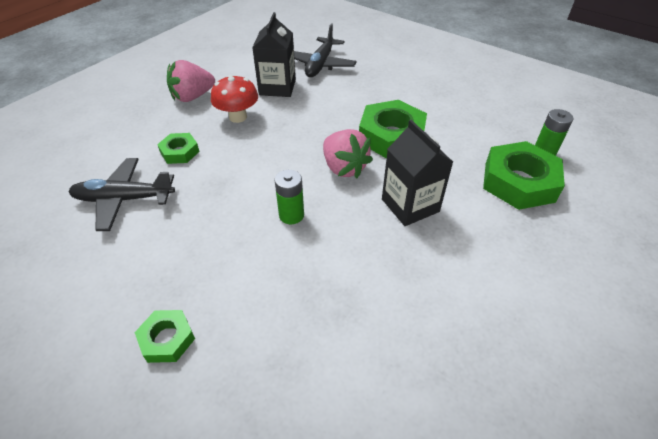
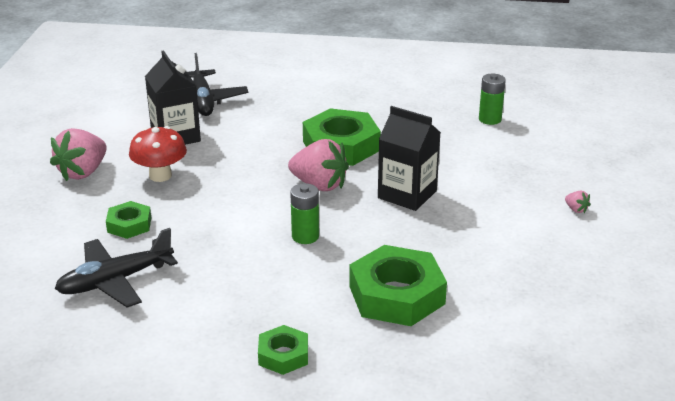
camera: 30 degrees left, 15 degrees down
green nut [483,141,565,210] -> green nut moved to [349,245,447,326]
none -> pink strawberry [565,191,591,213]

